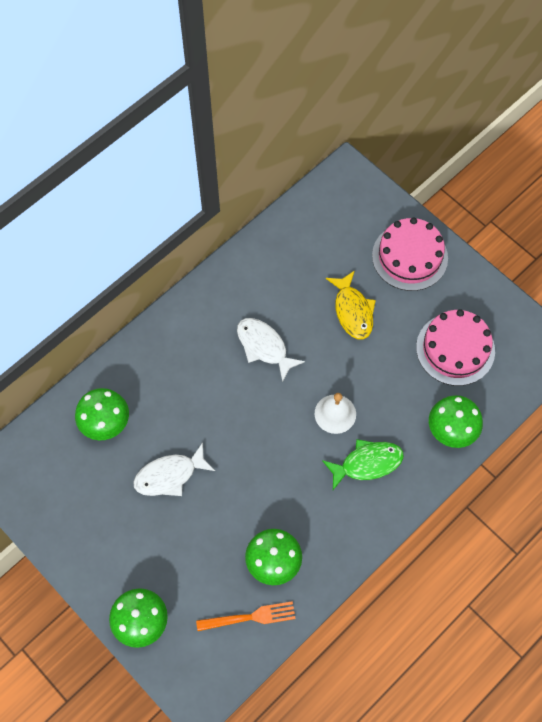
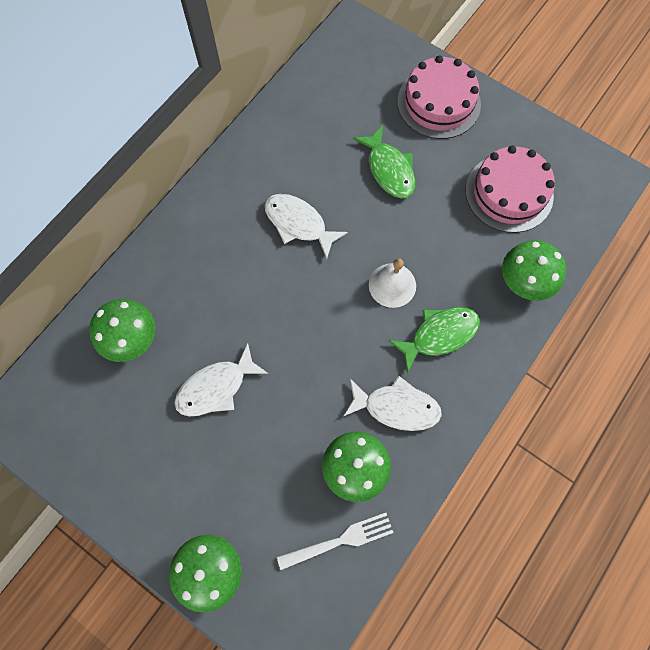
camera: 10 degrees left, 5 degrees up
orange fork [196,601,296,631] -> white fork [277,513,394,570]
yellow fish [326,270,376,339] -> green fish [353,126,415,199]
none -> white fish [343,376,442,431]

